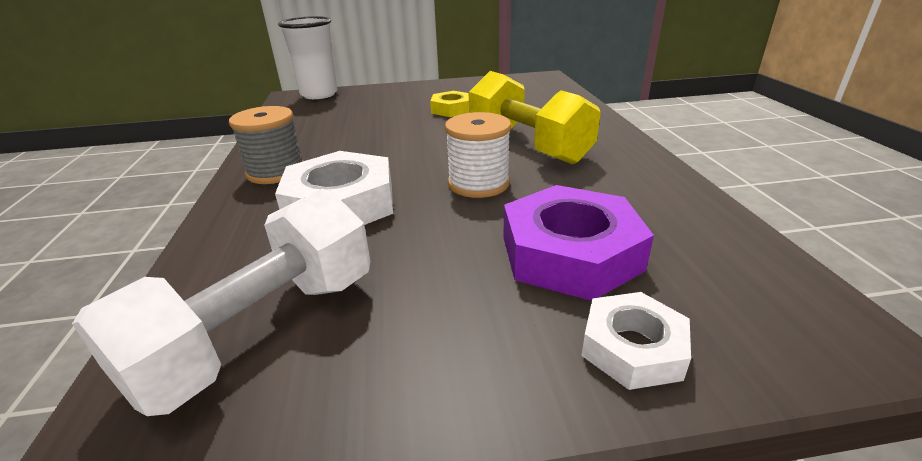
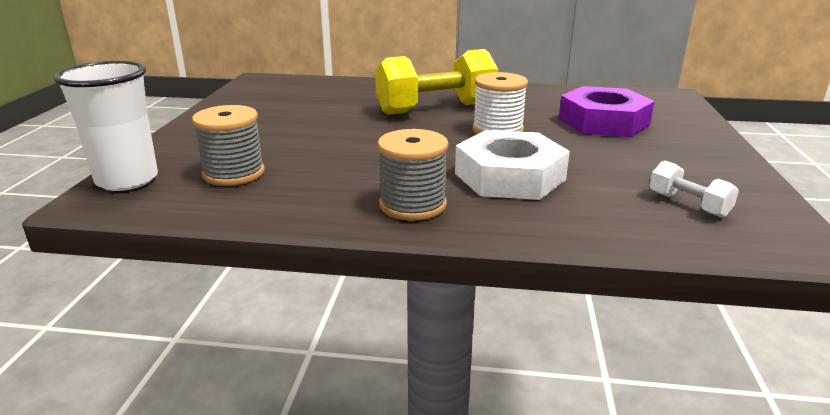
camera: 75 degrees left, 5 degrees down
white dumbbell [72,189,371,416] -> white dumbbell [649,161,739,218], size x0.46
yellow nut [430,91,469,117] -> none
white nut [582,292,691,390] -> none
none -> grey spool [192,105,265,186]

